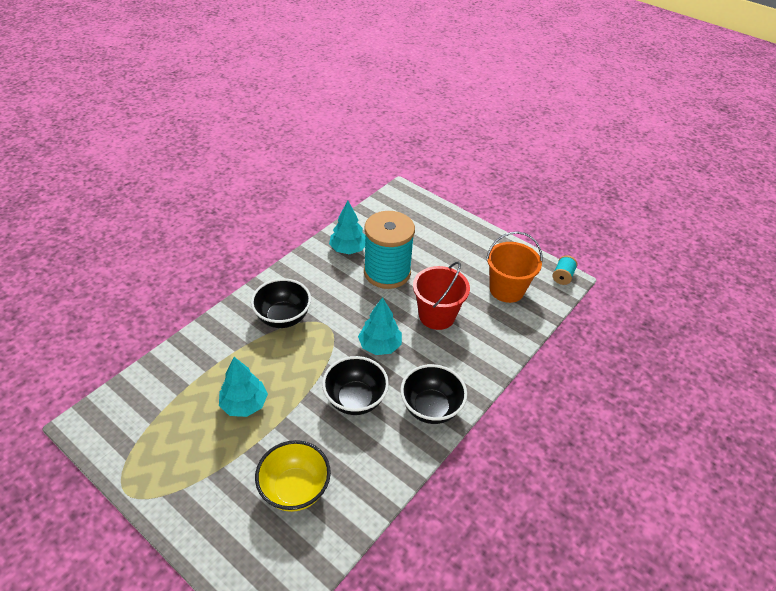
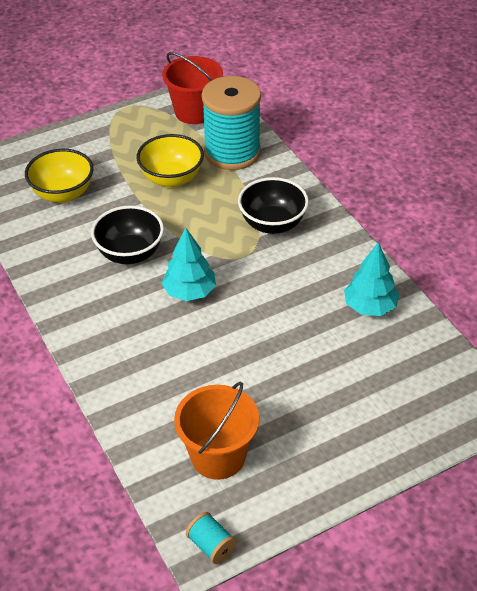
camera: 115 degrees right, 0 degrees up
turquoise tree [219,357,268,417] -> yellow bowl [136,134,204,188]
turquoise spool [364,211,415,289] -> turquoise spool moved to [202,76,261,170]
black bowl [400,364,467,424] -> none
red bucket [413,262,470,330] -> red bucket moved to [162,52,223,124]

